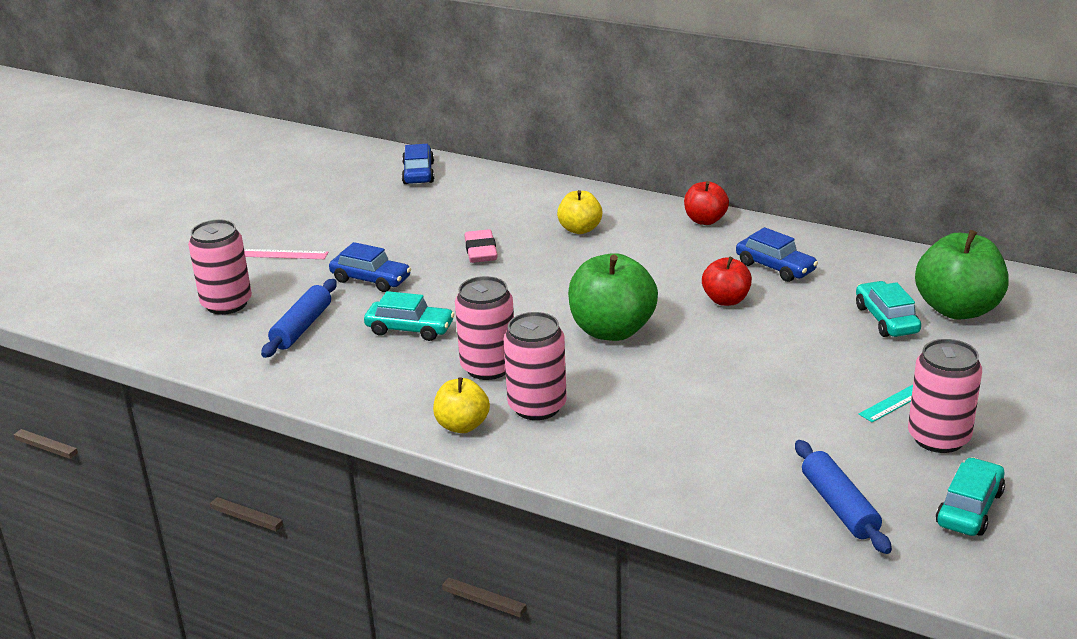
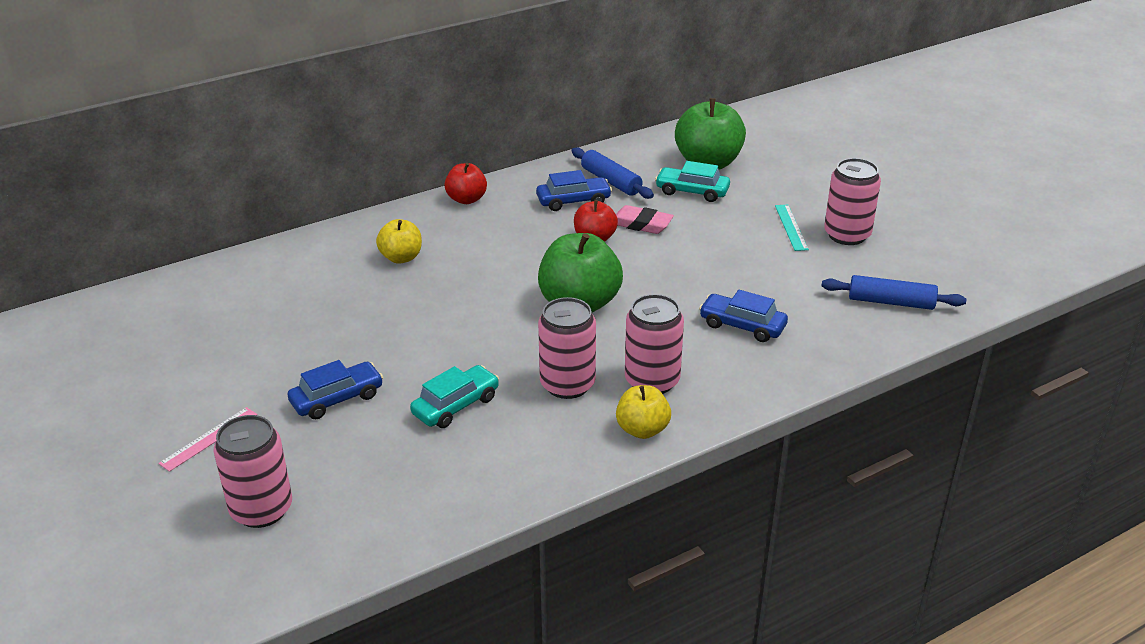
camera: 60 degrees left, 5 degrees up
blue rolling pin [261,279,337,358] -> blue rolling pin moved to [572,147,654,199]
blue car [402,144,434,184] -> blue car moved to [699,290,788,342]
pink eraser [465,229,497,263] -> pink eraser moved to [616,205,674,234]
turquoise car [936,457,1005,536] -> none

